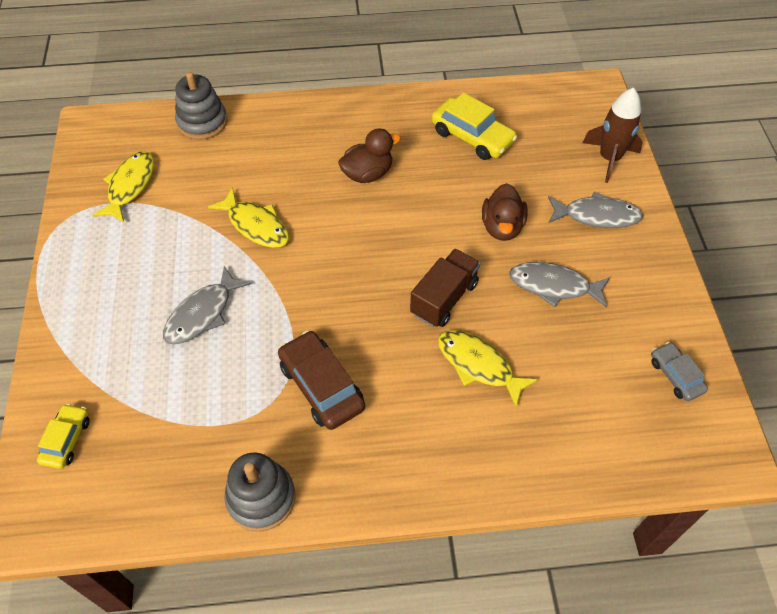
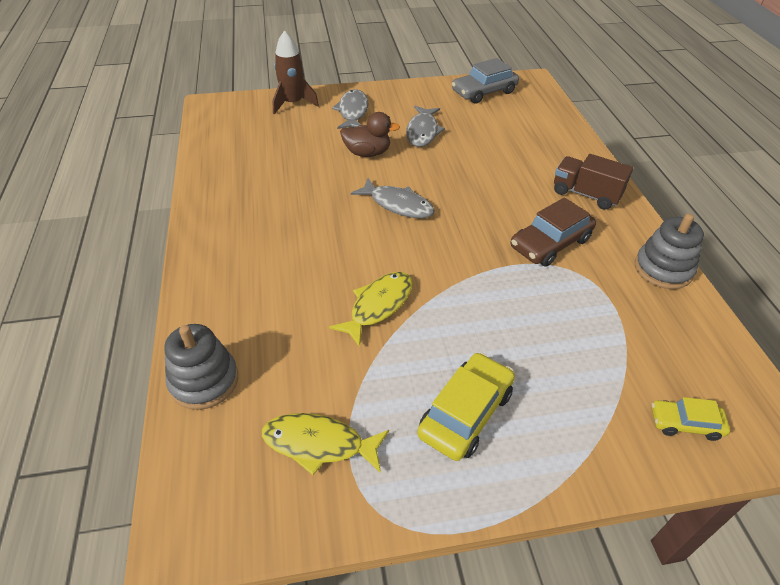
camera: 95 degrees left, 10 degrees down
grey fish [163,266,251,345] -> grey fish moved to [351,178,435,218]
brown duck [338,129,401,183] -> none
brown truck [410,249,480,327] -> brown truck moved to [554,154,633,210]
yellow car [432,93,517,160] -> yellow car moved to [417,352,515,461]
yellow fish [438,330,538,408] -> none
grey car [651,342,708,401] -> grey car [452,58,519,104], size x1.68

